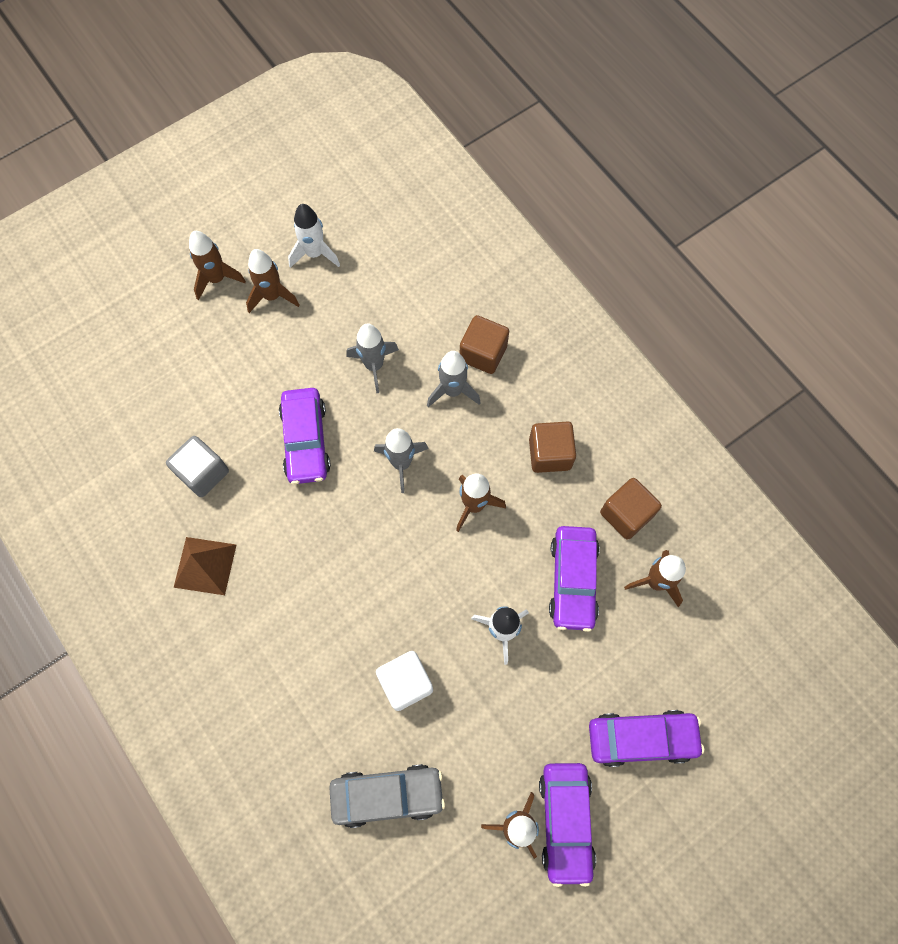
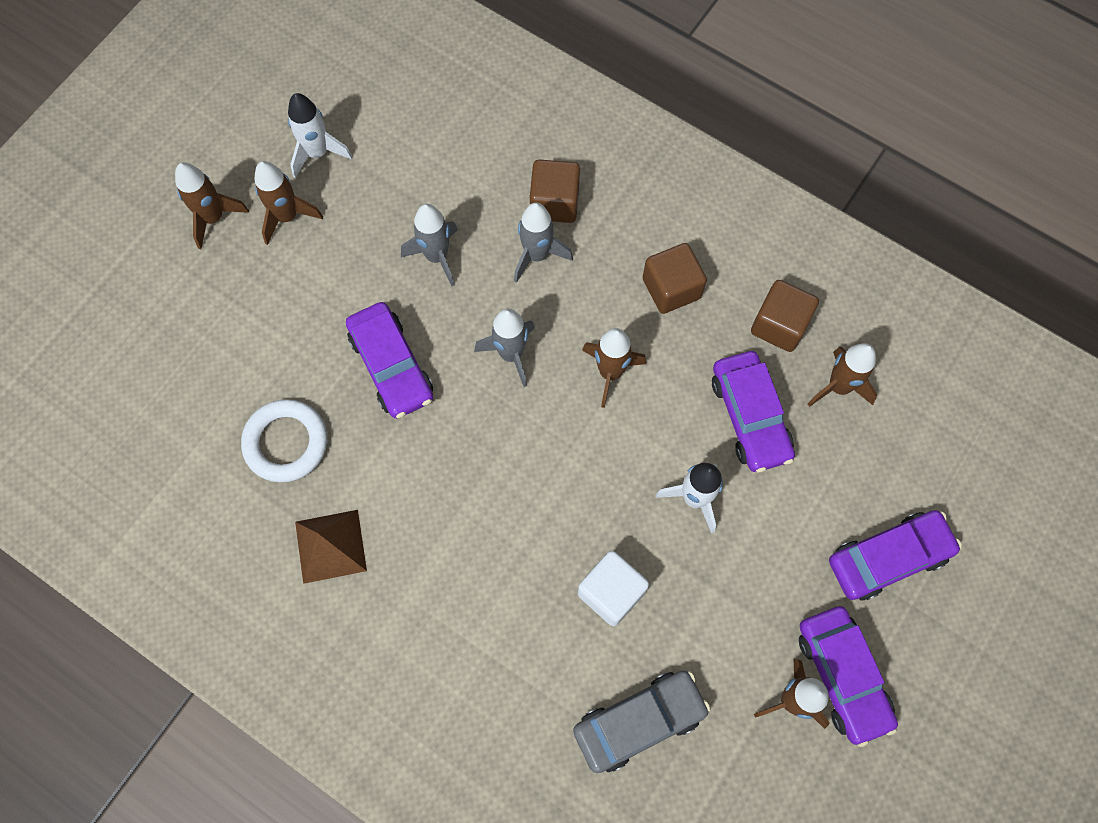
camera: 20 degrees left, 0 degrees up
grey cube [166,436,229,497] -> white ring [241,399,327,482]

